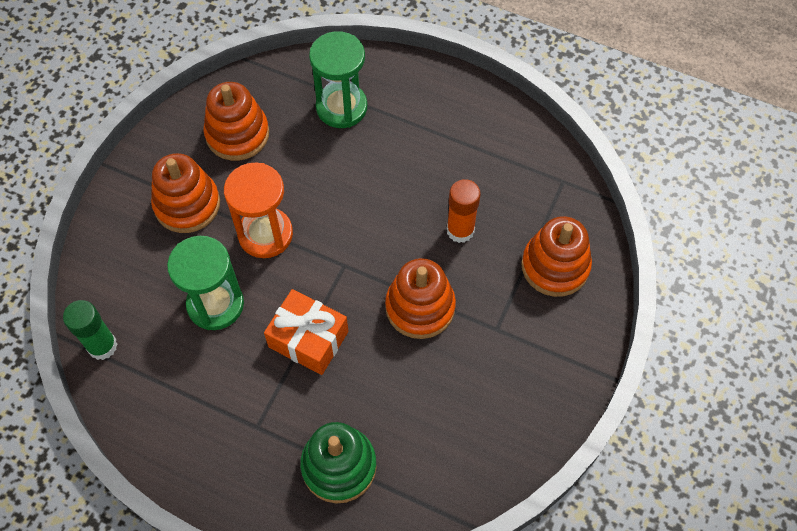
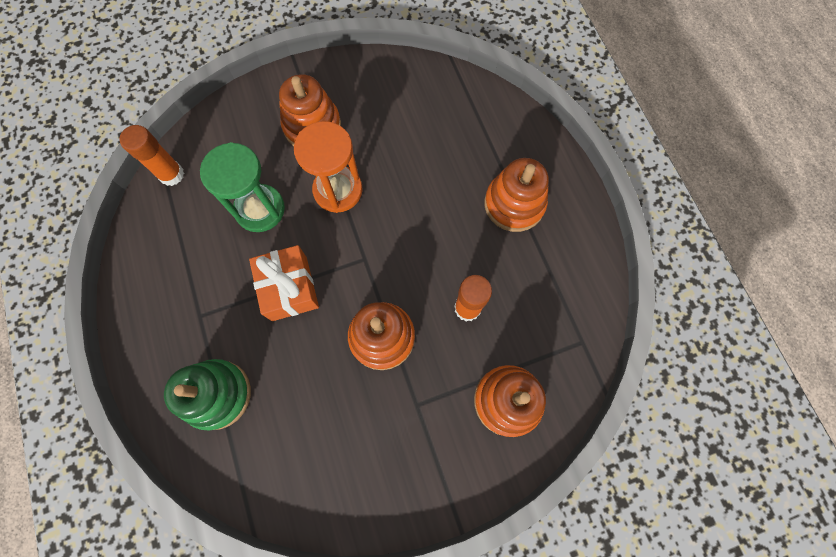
camera: 45 degrees right, 10 degrees up
green glue stick [63,300,118,360] -> orange glue stick [120,125,184,186]
orange stacking toy [203,82,269,161] -> orange stacking toy moved to [484,158,549,232]
green hourglass [309,31,367,128] -> none

